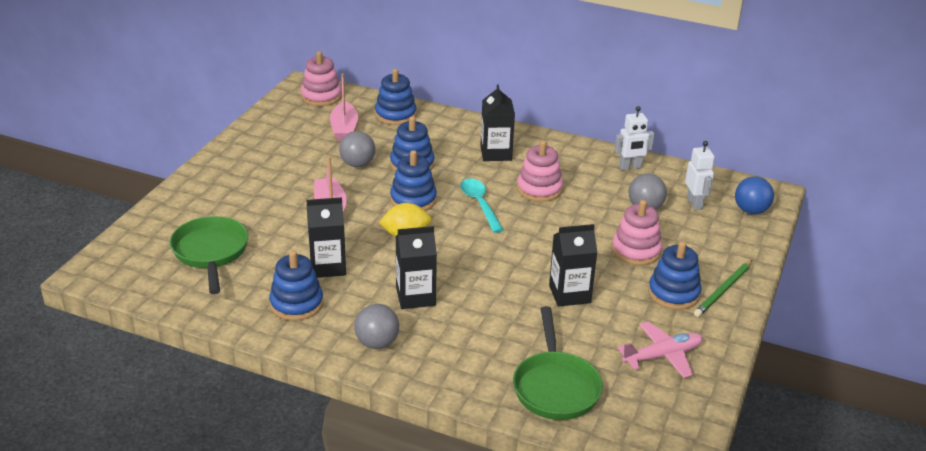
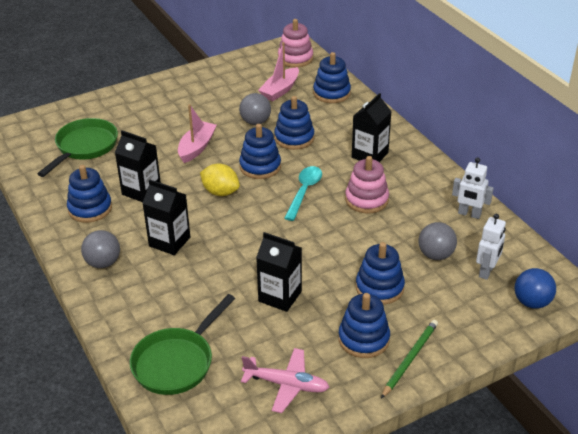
camera: 40 degrees right, 5 degrees up
pink stacking toy [612,200,662,265] -> blue stacking toy [356,242,405,305]
green pencil [694,260,752,317] -> green pencil turned 135 degrees clockwise [381,320,438,398]

